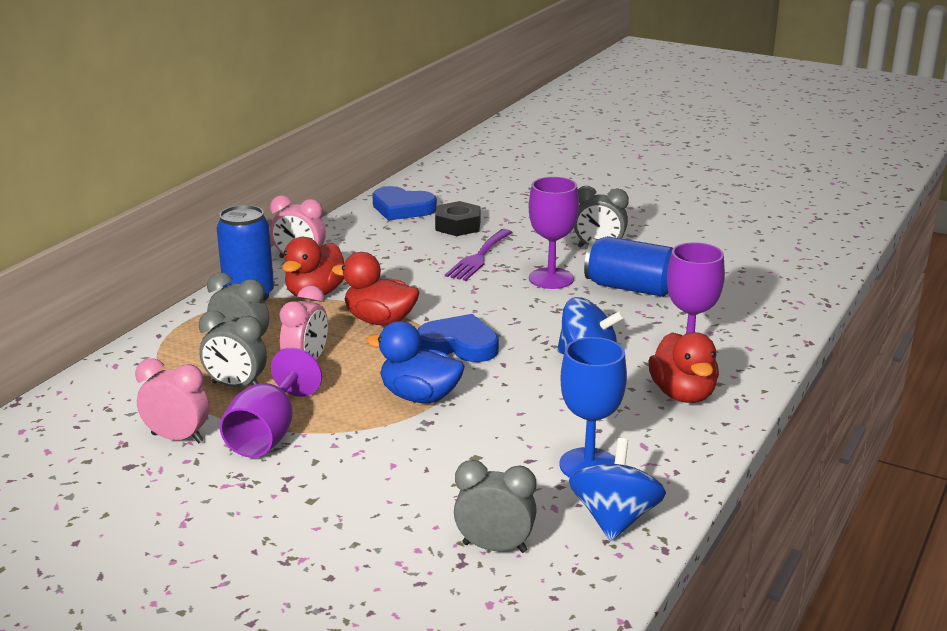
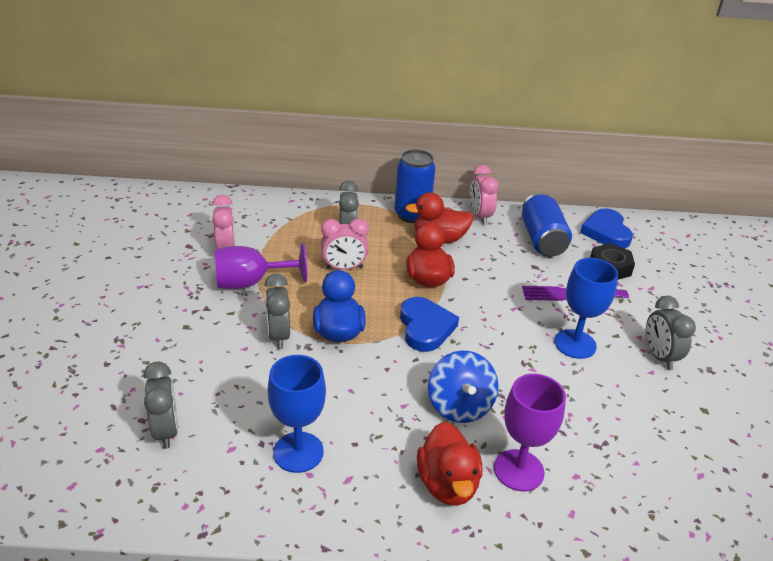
camera: 60 degrees right, 10 degrees up
grey clock [199,311,267,387] -> grey clock moved to [264,274,290,349]
purple goblet [529,177,579,289] -> blue goblet [554,258,618,359]
blue spinning top [569,438,666,541] -> none
blue can [584,236,673,297] -> blue can moved to [522,193,572,256]
red duck [648,332,719,403] -> red duck turned 60 degrees counterclockwise [417,422,482,506]

